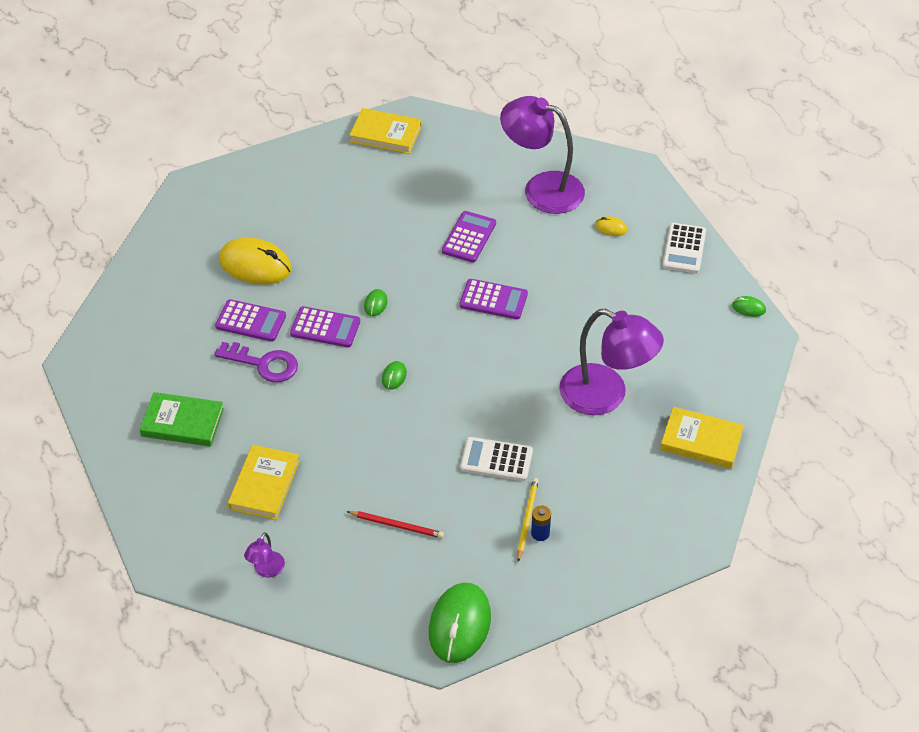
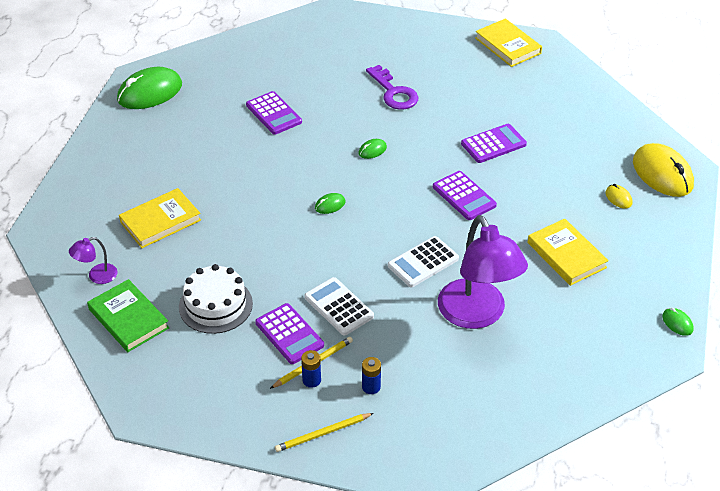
camera: 40 degrees right, 5 degrees down
green book [139,392,224,447] -> green book moved to [87,279,169,352]
purple key [214,342,298,383] -> purple key moved to [366,65,418,110]
yellow mouse [219,237,292,285] -> yellow mouse moved to [633,143,694,197]
purple calculator [290,306,360,347] -> purple calculator moved to [255,303,324,364]
red pencil [346,511,444,538] -> white cake [179,264,253,334]
green mouse [429,583,491,663] -> green mouse moved to [117,67,182,109]
purple lamp [500,96,585,214] -> none
yellow book [660,407,744,469] -> yellow book moved to [527,219,609,286]
white calculator [662,223,706,273] -> white calculator moved to [388,236,459,287]
none -> yellow pencil [275,413,373,452]
none -> blue battery [362,357,381,394]

